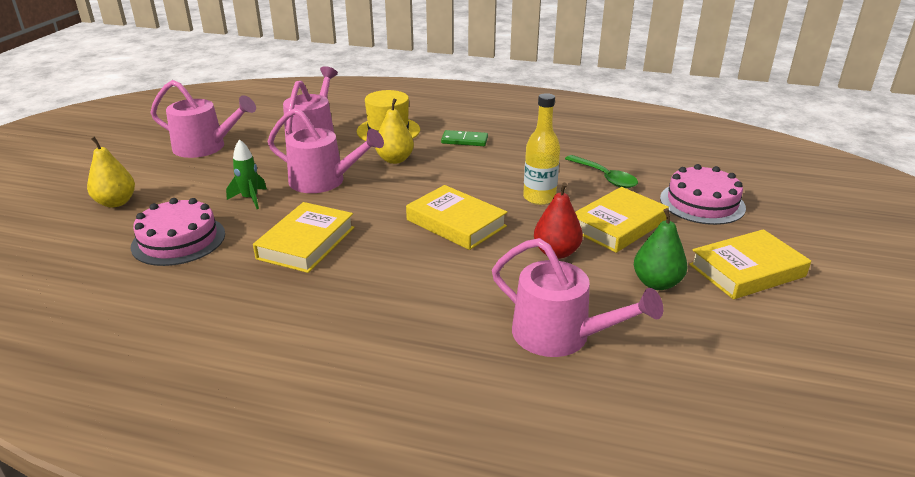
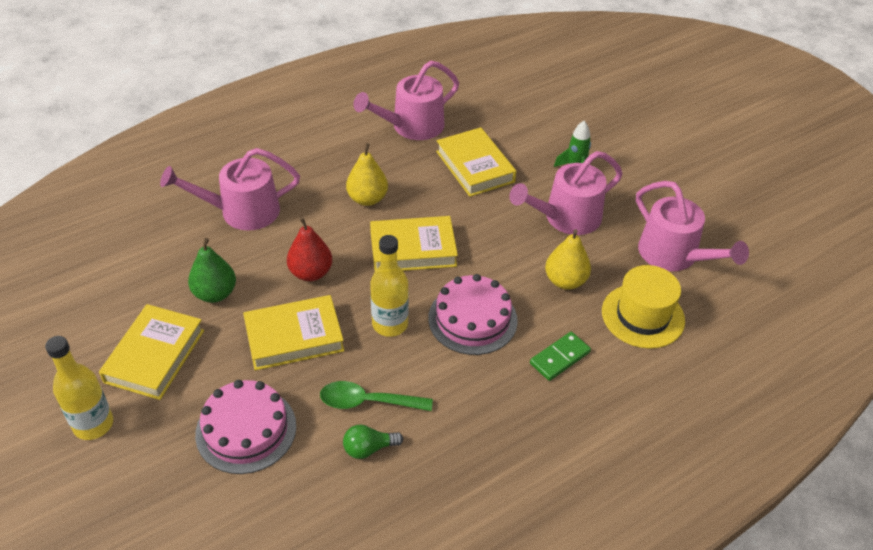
camera: 130 degrees right, 15 degrees up
yellow pear [87,137,135,208] -> yellow pear moved to [346,143,388,206]
pink cake [131,198,225,266] -> pink cake moved to [428,274,518,355]
pink watering can [150,80,256,158] -> pink watering can moved to [353,61,459,140]
yellow book [575,187,669,253] -> yellow book turned 75 degrees clockwise [243,295,344,370]
none -> yellow bottle [45,336,113,440]
none -> green light bulb [343,425,403,459]

